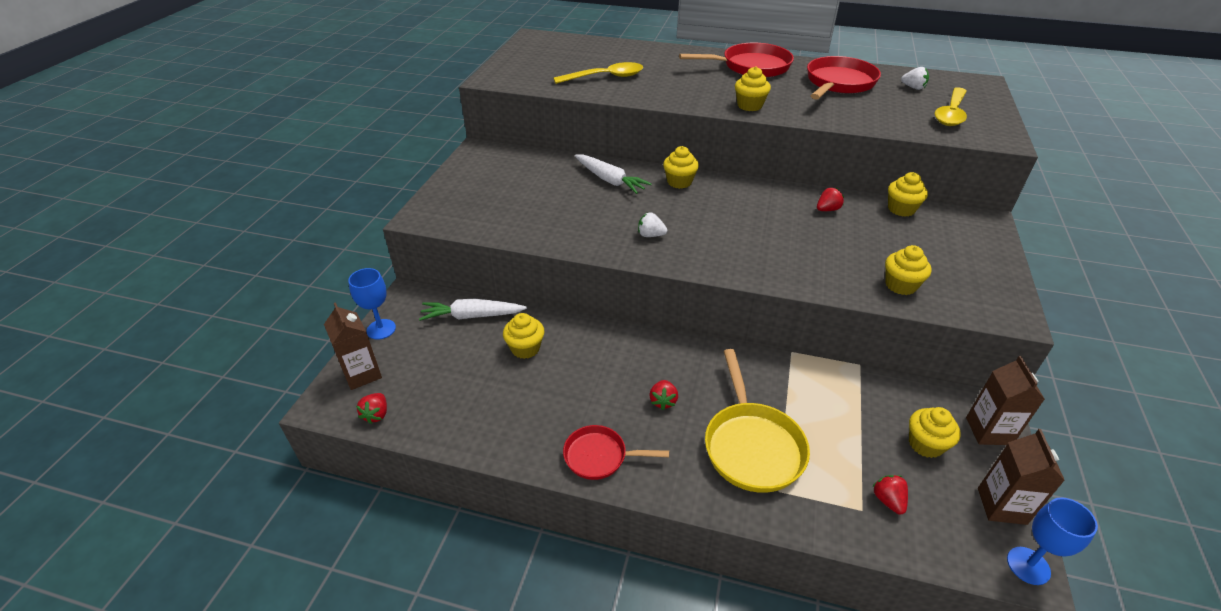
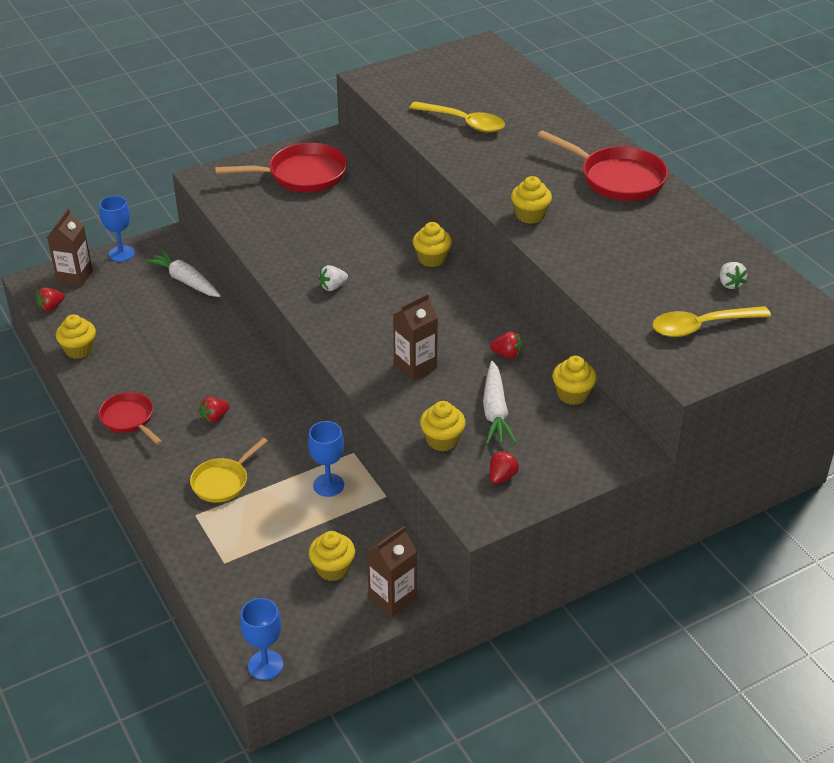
camera: 45 degrees right, 0 degrees up
yellow cupcake [503,313,544,359] -> yellow cupcake moved to [56,314,96,359]
white carrot [575,155,652,194] -> white carrot moved to [483,361,516,444]
white strawberry [638,212,667,237] -> white strawberry turned 90 degrees counterclockwise [318,265,348,291]
yellow pan [705,349,810,493] -> yellow pan [190,438,268,503], size x0.61
red pan [807,56,881,99] -> red pan moved to [215,143,347,192]
red strawberry [872,475,908,515] -> red strawberry moved to [490,451,519,484]
brown carton [978,429,1065,525] -> brown carton moved to [393,293,438,381]
none -> blue goblet [308,421,344,497]

